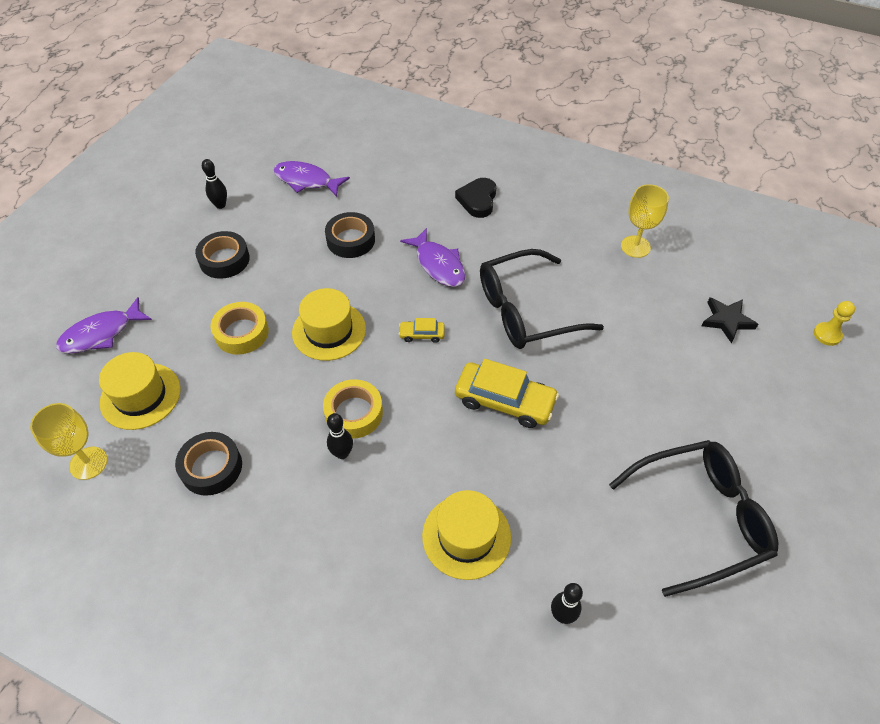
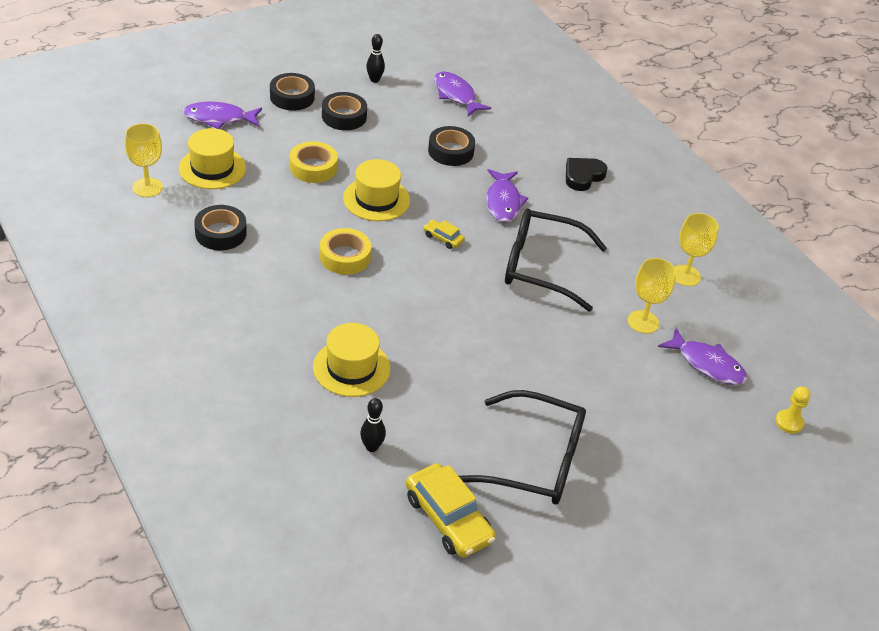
camera: 30 degrees right, 10 degrees down
black bowling pin [327,413,353,459] -> none
yellow car [455,359,559,428] -> yellow car moved to [406,463,496,558]
black star [702,297,758,343] -> purple fish [658,328,747,385]
none -> black tape [270,73,315,110]
none -> yellow goblet [628,258,676,334]

